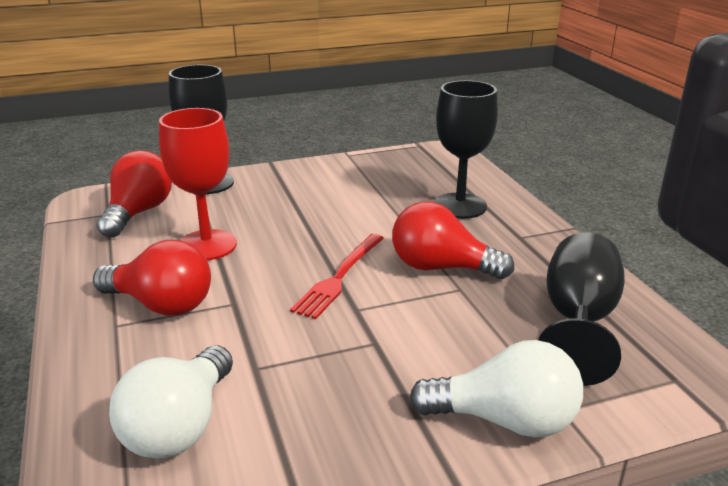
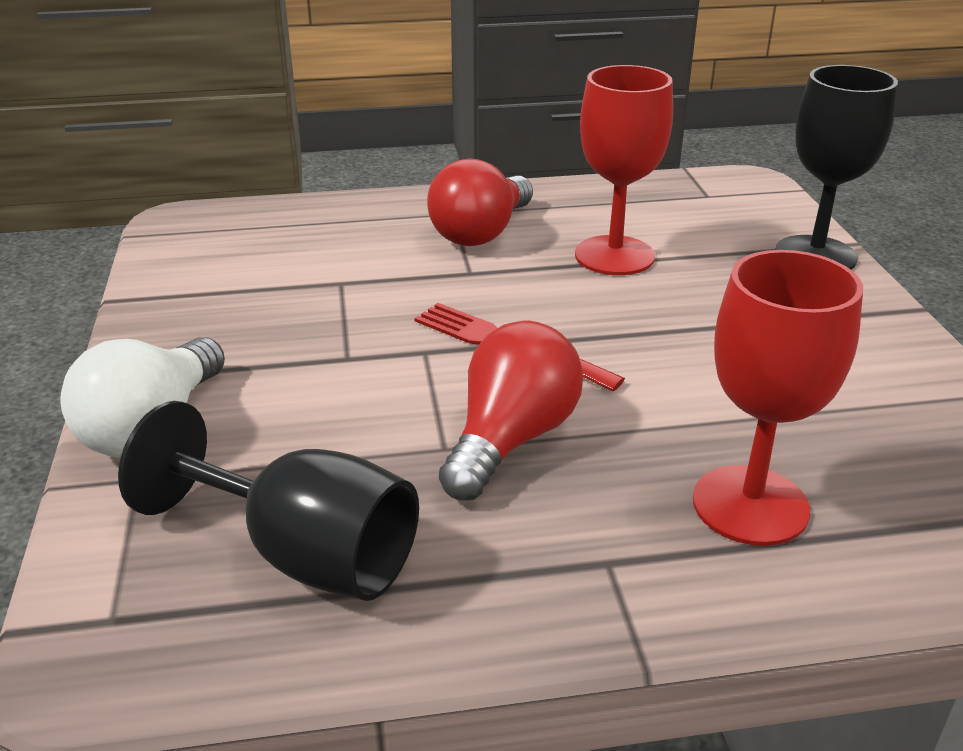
camera: 100 degrees right, 5 degrees up
red light bulb [97,150,172,238] -> none
white light bulb [109,346,233,459] -> none
black goblet [434,80,498,219] -> red goblet [693,250,863,546]

